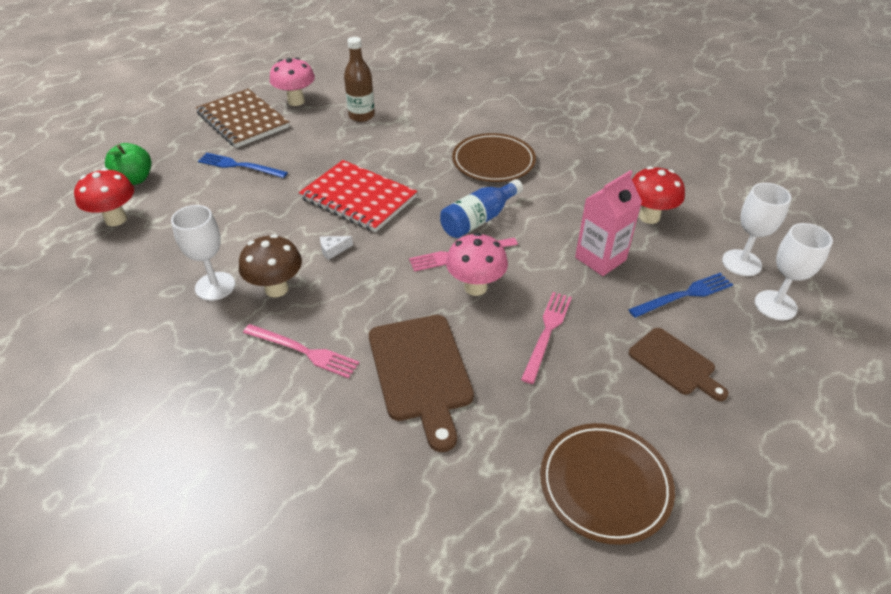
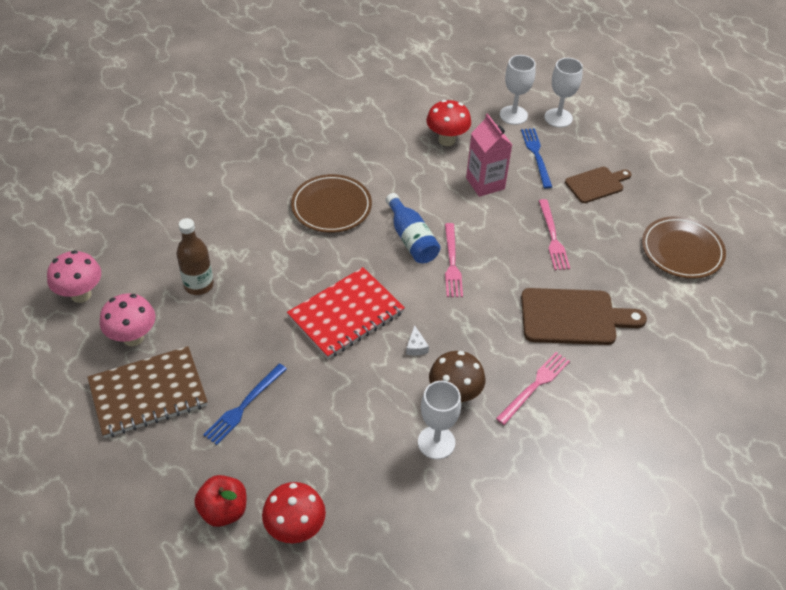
camera: 75 degrees left, 5 degrees up
green apple [105,143,152,185] -> red apple [194,475,246,527]
pink mushroom [446,233,508,296] -> pink mushroom moved to [47,250,101,303]
pink fork [521,292,572,384] -> pink fork turned 135 degrees counterclockwise [539,199,570,270]

